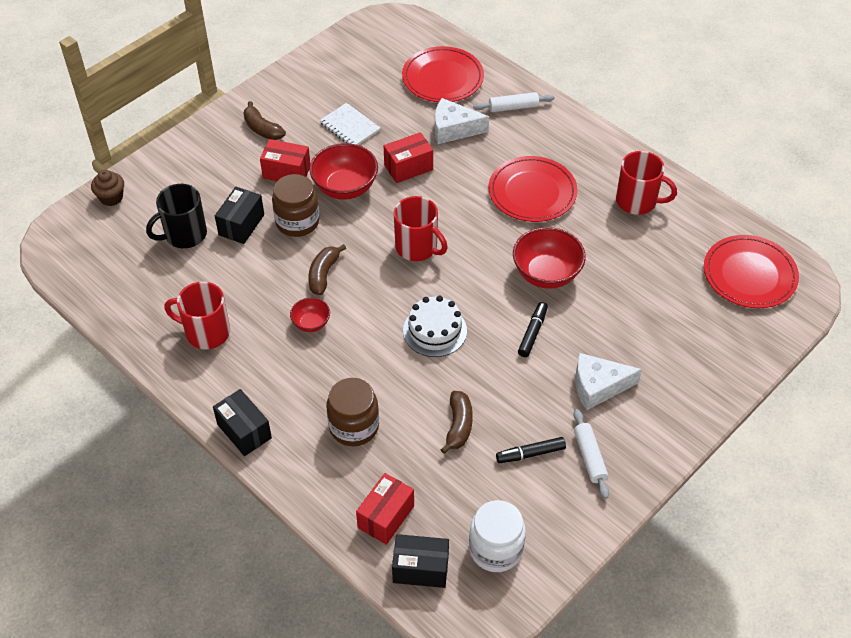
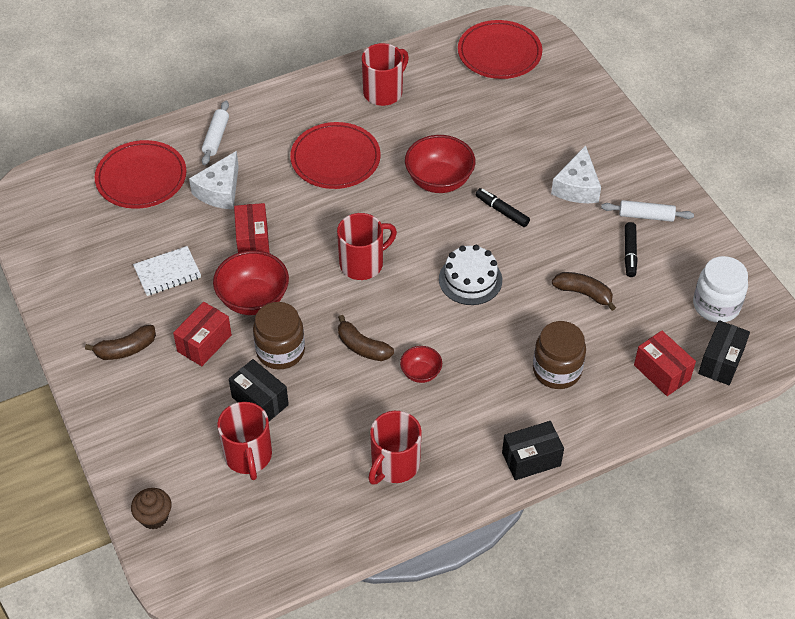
camera: 70 degrees left, 0 degrees up
black mug [146,184,207,248] -> red mug [217,402,272,480]

